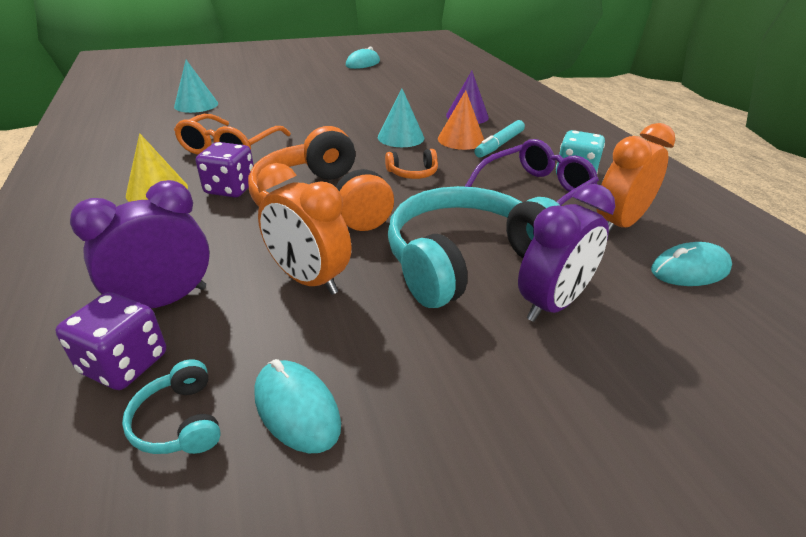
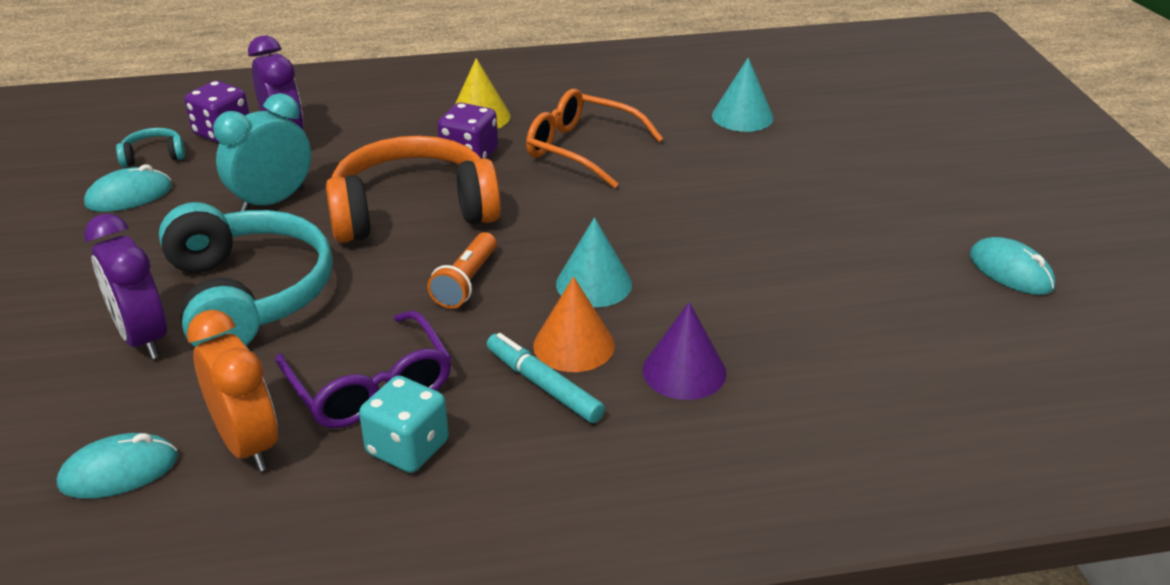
camera: 100 degrees right, 0 degrees up
orange clock [257,163,351,295] -> turquoise clock [213,93,311,212]
orange headphones [385,149,438,179] -> orange flashlight [427,232,497,309]
turquoise mouse [651,242,732,286] -> turquoise mouse turned 75 degrees clockwise [57,433,178,499]

